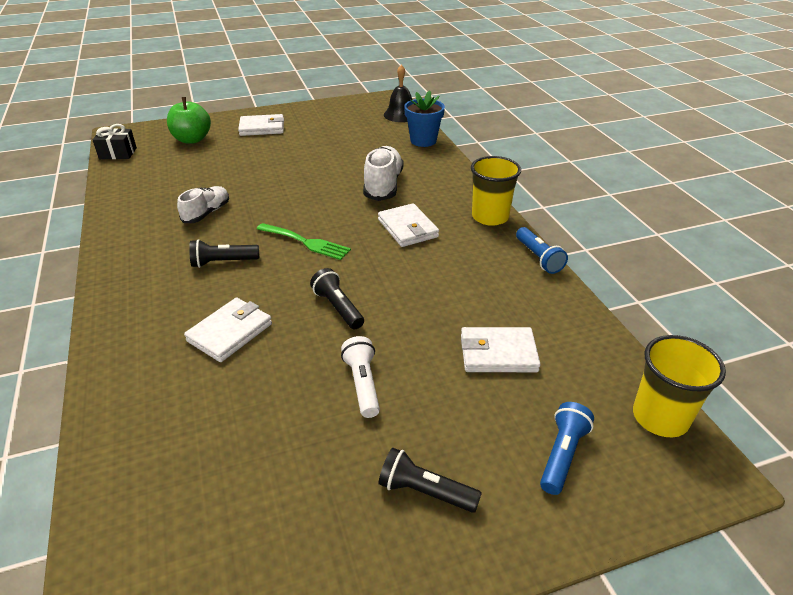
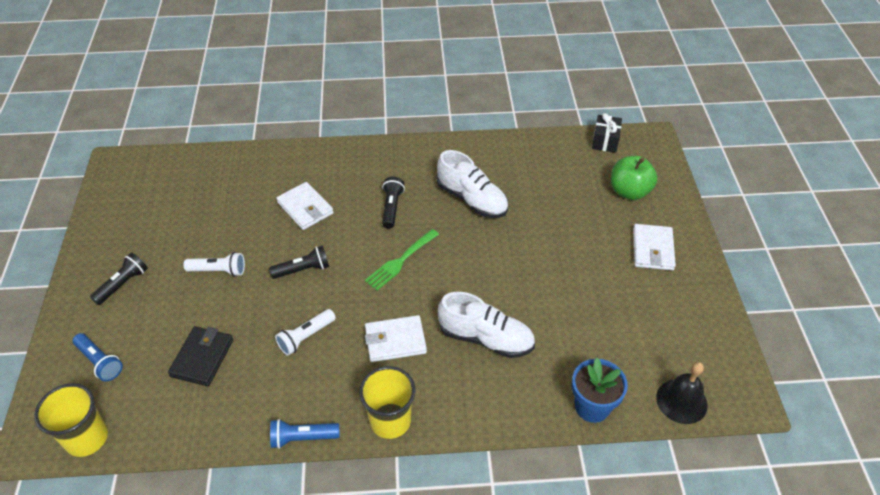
camera: 105 degrees right, 10 degrees up
white shoe [177,186,229,223] -> white shoe [437,150,508,218], size x1.53
white wallet [461,327,541,372] -> black wallet [168,326,233,386]
none -> white flashlight [275,309,336,356]

